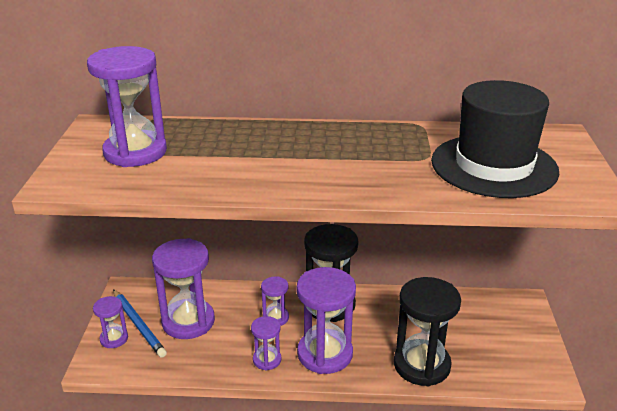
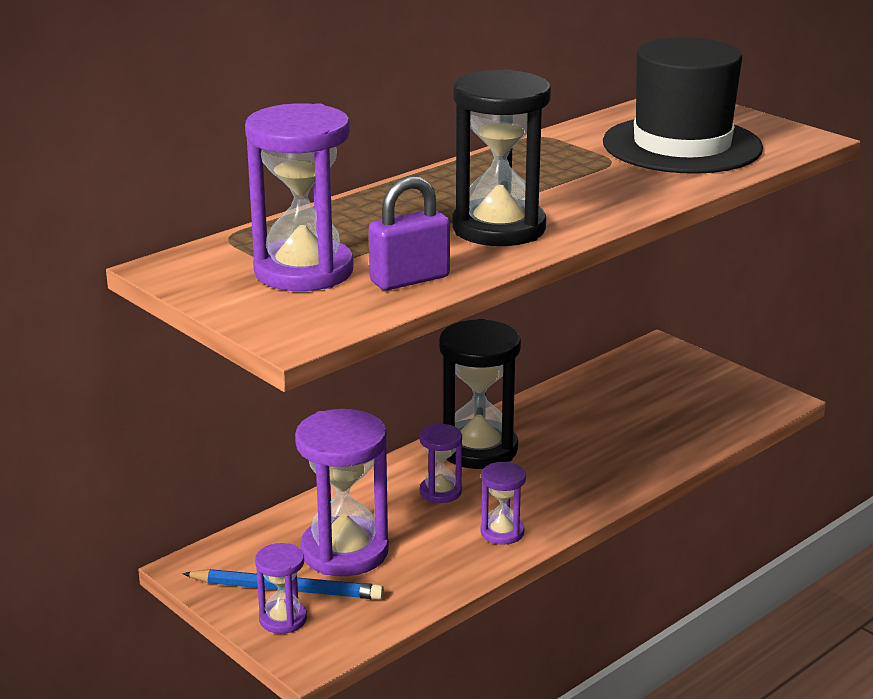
camera: 45 degrees left, 5 degrees down
purple hourglass [297,267,356,374] -> none
black hourglass [394,277,461,386] -> black hourglass moved to [453,69,551,246]
none -> purple padlock [369,176,450,290]

